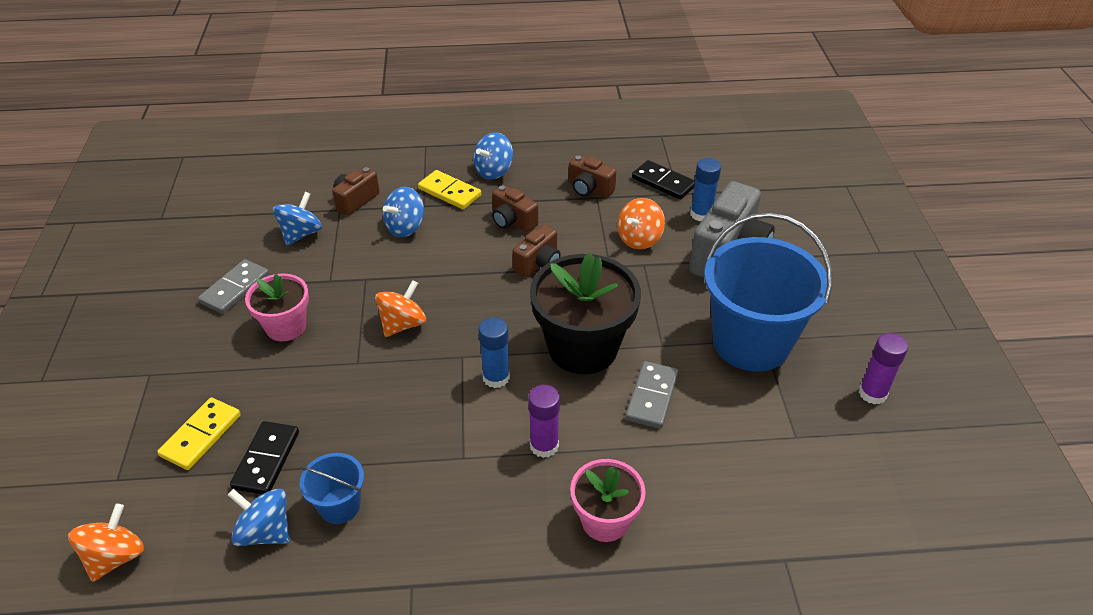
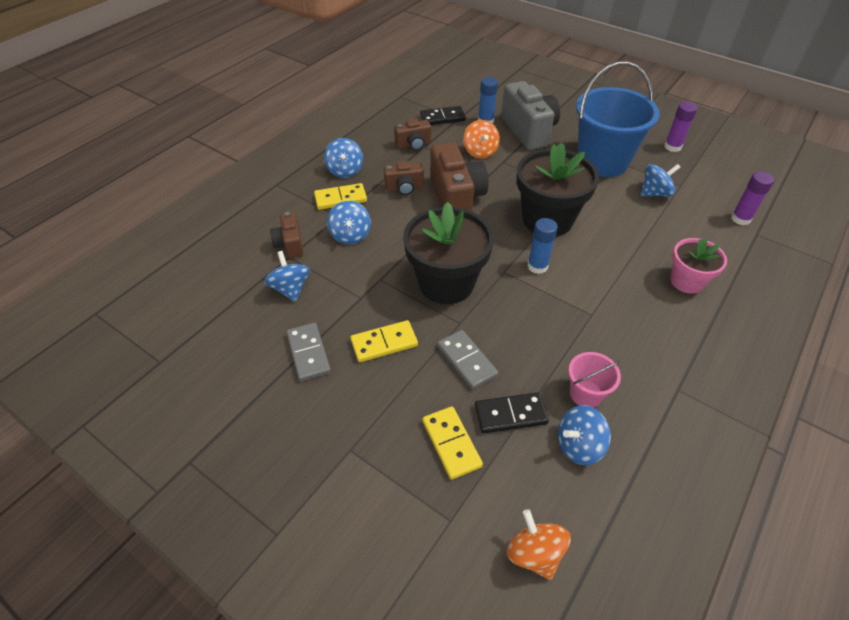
camera: 50 degrees left, 5 degrees up
black domino [230,421,299,495] -> black domino turned 60 degrees counterclockwise [475,392,549,433]
pink flower pot [245,274,309,341] -> yellow domino [351,320,418,362]
blue bucket [300,453,364,524] -> pink bucket [568,352,621,408]
orange spinning top [375,280,426,337] -> black flower pot [403,202,494,304]
brown camera [513,224,561,277] -> brown camera [430,142,489,211], size x1.87
purple glue stick [528,385,560,458] -> purple glue stick moved to [731,171,774,225]
grey domino [625,361,678,429] -> grey domino moved to [437,330,498,389]
none -> blue spinning top [640,164,681,197]

